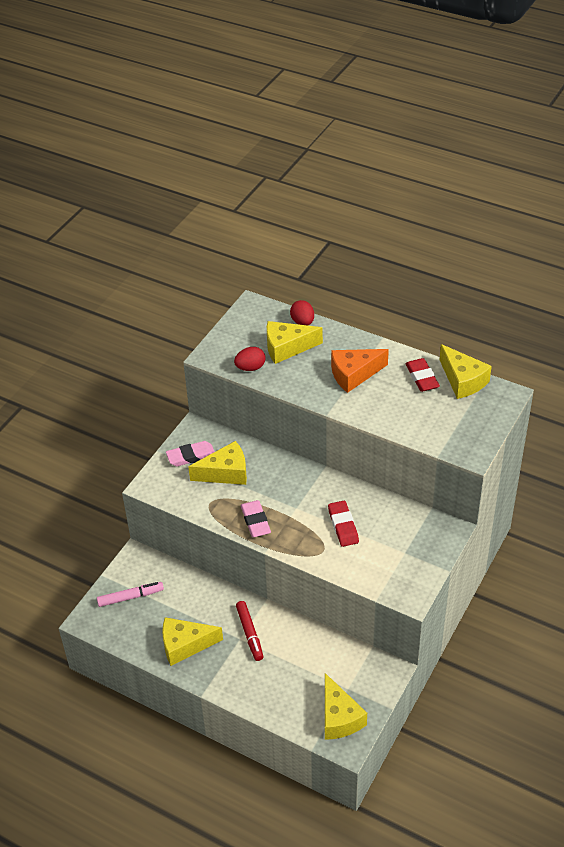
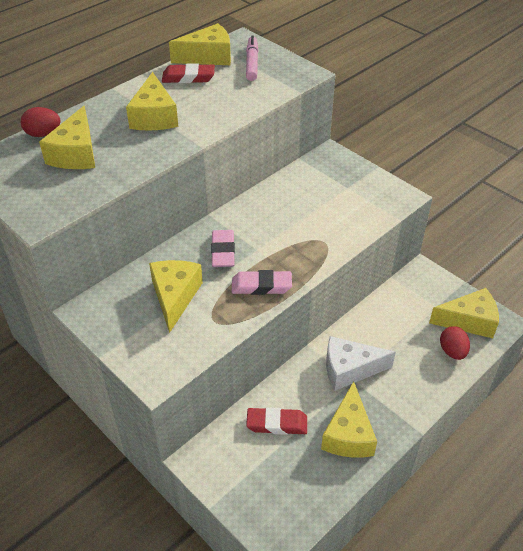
camera: 75 degrees left, 0 degrees up
pink marker [97,582,164,607] -> pink marker moved to [246,36,258,81]
pink eraser [166,441,215,467] -> pink eraser moved to [211,230,235,267]
red egg [234,347,266,371] -> red egg moved to [440,326,470,360]
red marker [236,601,263,661] -> white cheese [326,336,396,391]
red eraser [328,501,359,547] -> red eraser moved to [246,407,307,435]
orange cheese [331,349,389,393] -> yellow cheese [126,72,178,131]

